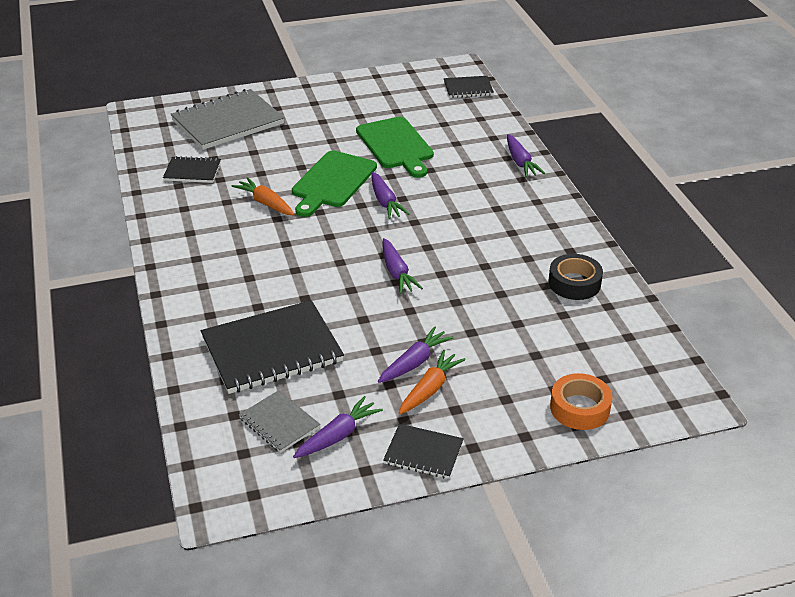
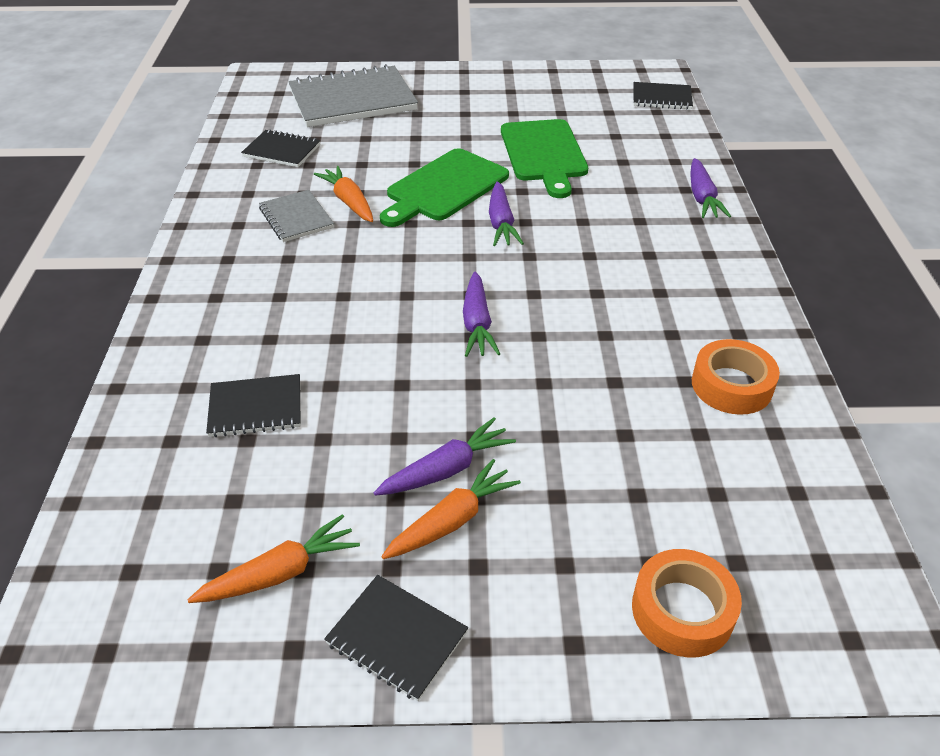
camera: 15 degrees right, 5 degrees up
black notebook [201,300,344,394] -> black notebook [206,374,301,437], size x0.52
grey notebook [239,390,320,453] -> grey notebook moved to [259,190,334,242]
purple carrot [293,396,383,458] -> orange carrot [187,514,360,603]
black tape [548,254,603,300] -> orange tape [692,339,780,415]

